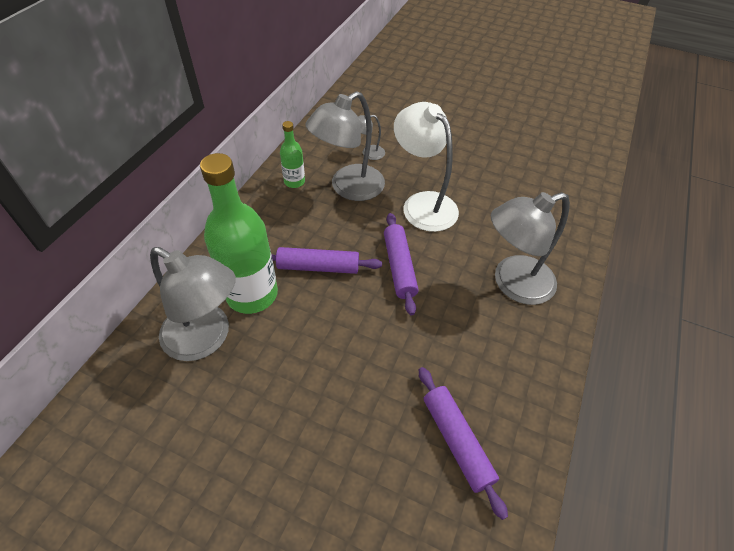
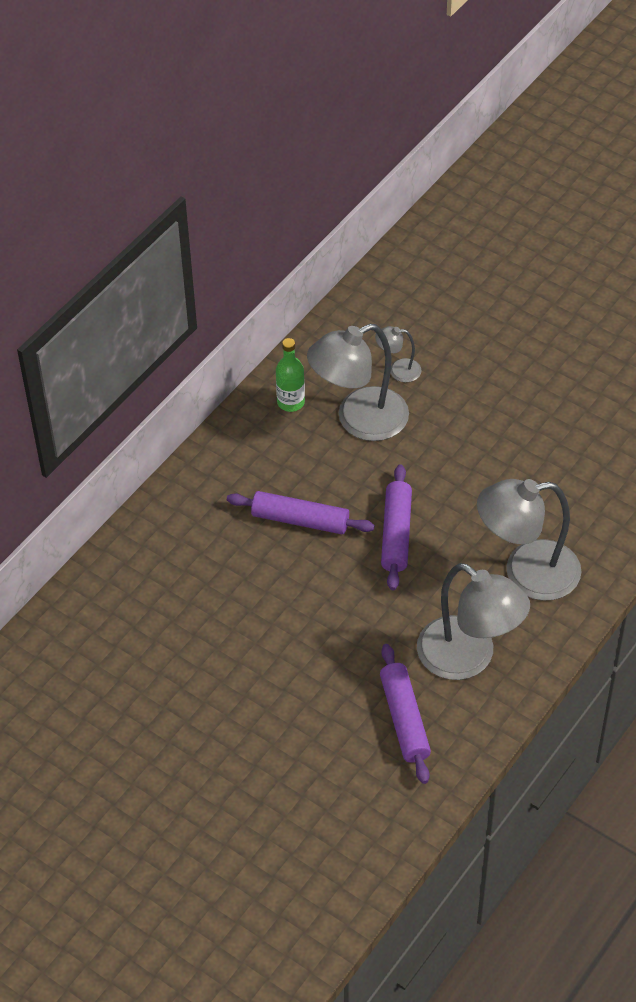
camera: 15 degrees right, 0 degrees up
grey lamp [150,247,236,361] -> grey lamp moved to [417,563,530,680]
green bottle [200,153,278,314] -> none
white lamp [394,102,459,232] -> none

